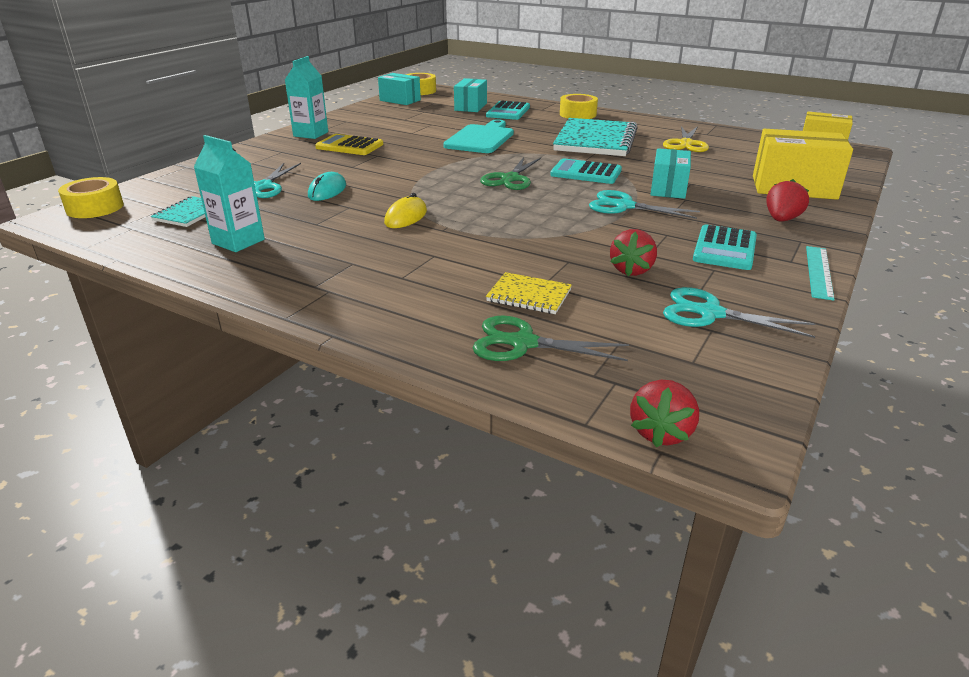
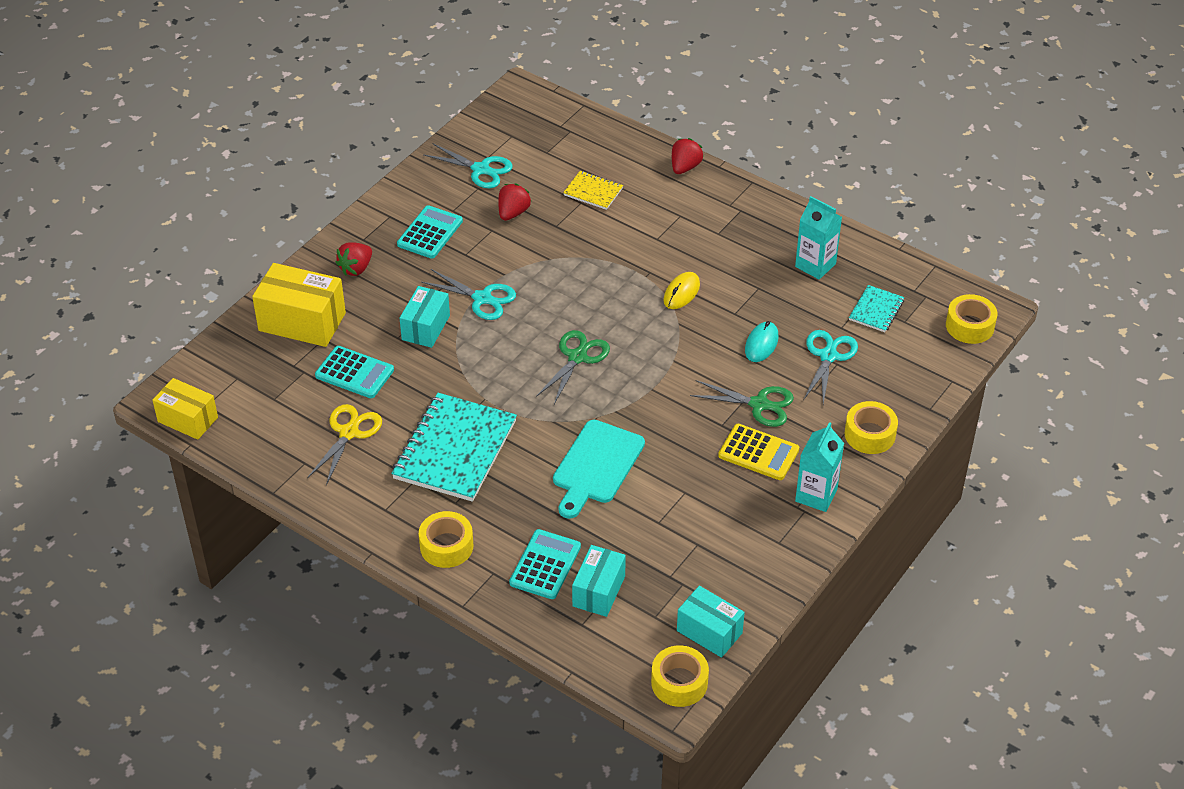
camera: 175 degrees left, 15 degrees up
green scissors [473,316,629,361] -> green scissors moved to [690,380,794,427]
turquoise calculator [550,158,622,184] -> turquoise calculator moved to [315,346,394,398]
red strawberry [630,380,699,448] -> red strawberry moved to [672,138,703,174]
turquoise ruler [806,246,835,301] -> none
none -> yellow tape [845,401,898,454]

